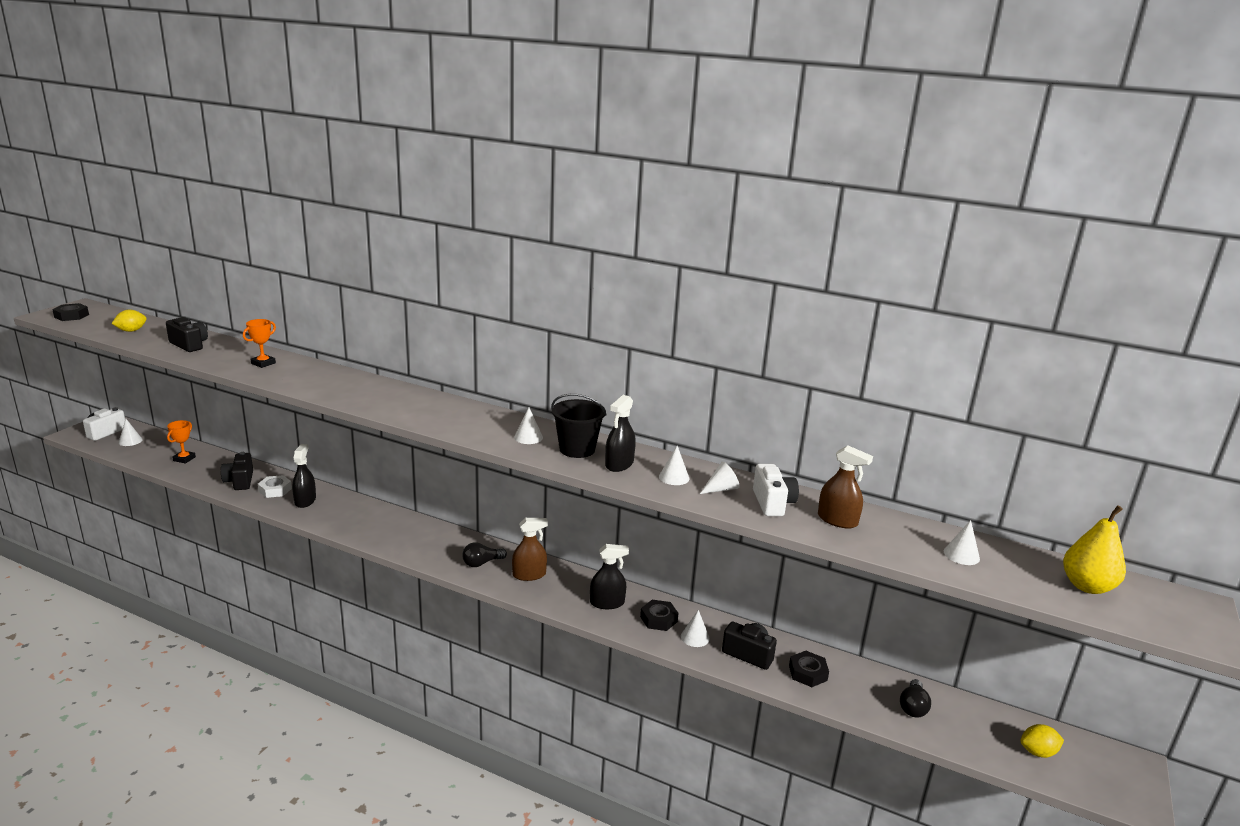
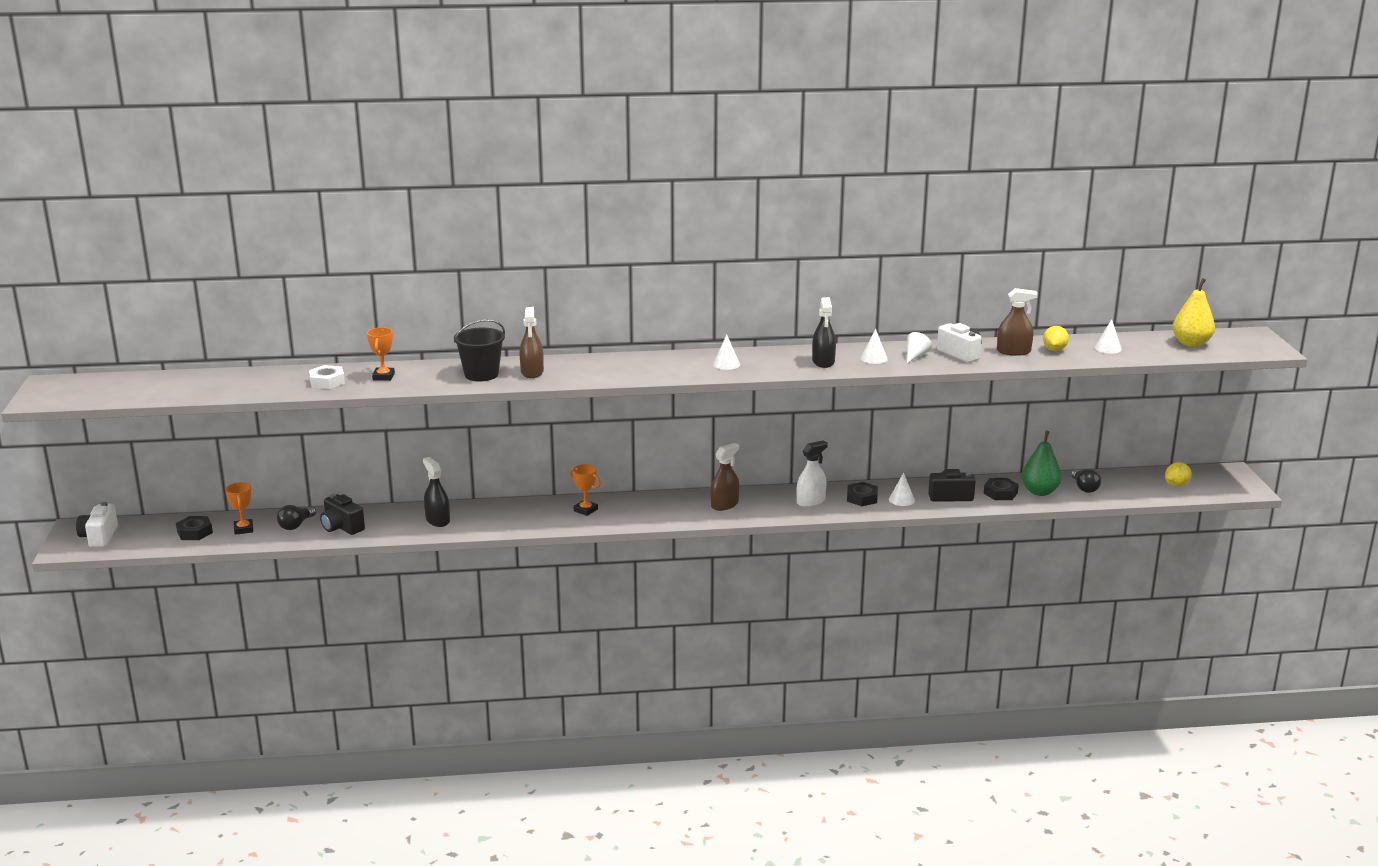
camera: 30 degrees left, 0 degrees up
black nut [52,303,89,321] -> black nut moved to [176,516,213,540]
yellow lemon [111,310,147,332] -> yellow lemon moved to [1043,326,1069,351]
white cone [118,419,143,446] -> none
black camera [166,317,208,352] -> none
white nut [258,475,292,498] -> white nut moved to [309,365,345,389]
black light bulb [462,542,507,567] -> black light bulb moved to [277,505,316,530]
black bucket [551,394,607,458] -> black bucket moved to [454,319,505,381]
black spray bottle [590,544,629,609] -> white spray bottle [797,441,828,507]
none -> brown spray bottle [520,307,544,378]
none -> orange trophy [569,464,601,516]
none -> green pear [1021,431,1062,496]

